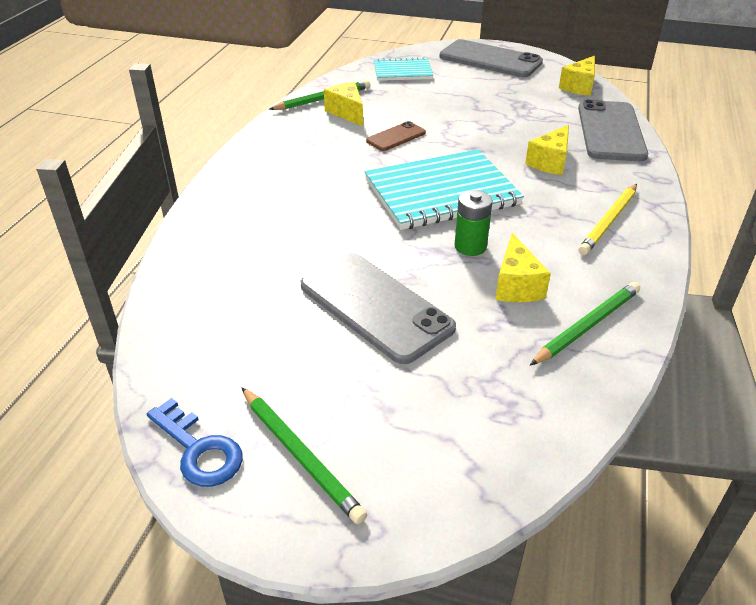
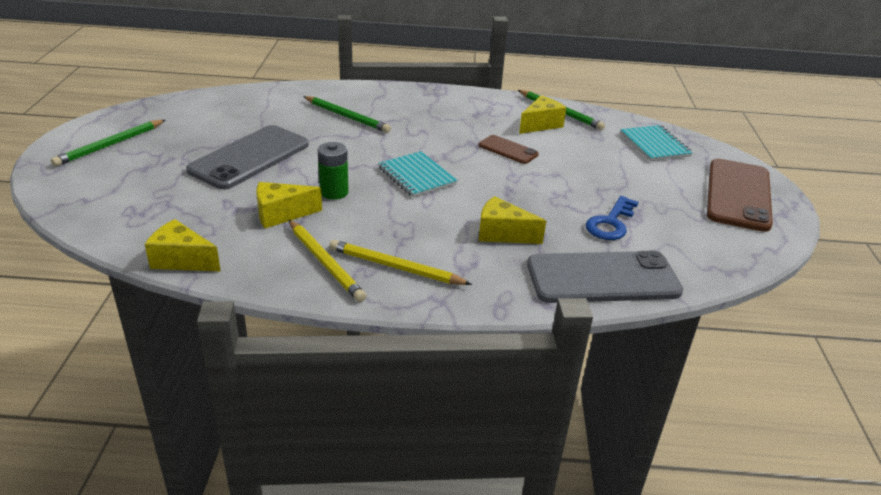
camera: 75 degrees right, 5 degrees down
blue key [147,398,243,487] -> blue key moved to [586,196,639,240]
turquoise notebook [364,149,524,230] -> turquoise notebook [378,151,458,197], size x0.56
grey phone [439,39,543,77] -> brown phone [707,159,773,232]
green pencil [530,282,640,366] -> green pencil moved to [303,96,391,133]
yellow cheese [559,56,595,96] -> yellow cheese moved to [145,219,221,272]
none -> yellow pencil [289,220,366,302]

